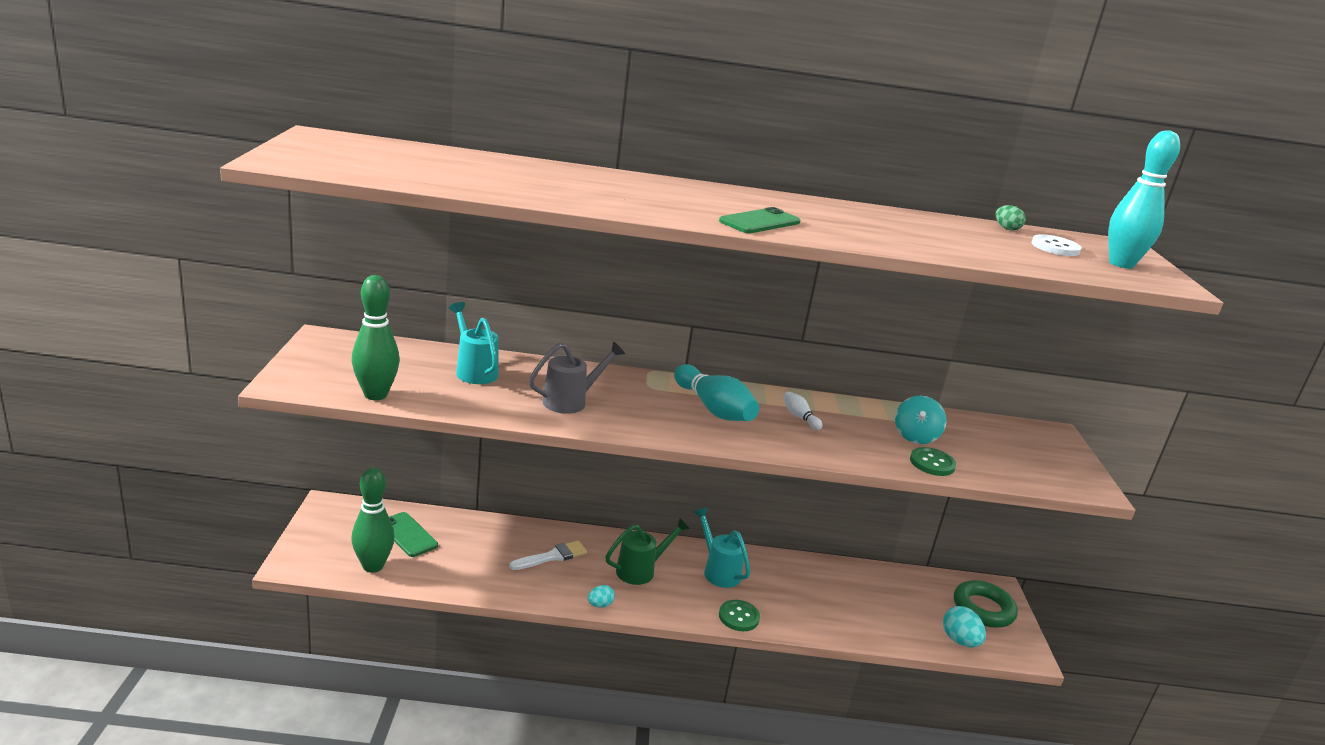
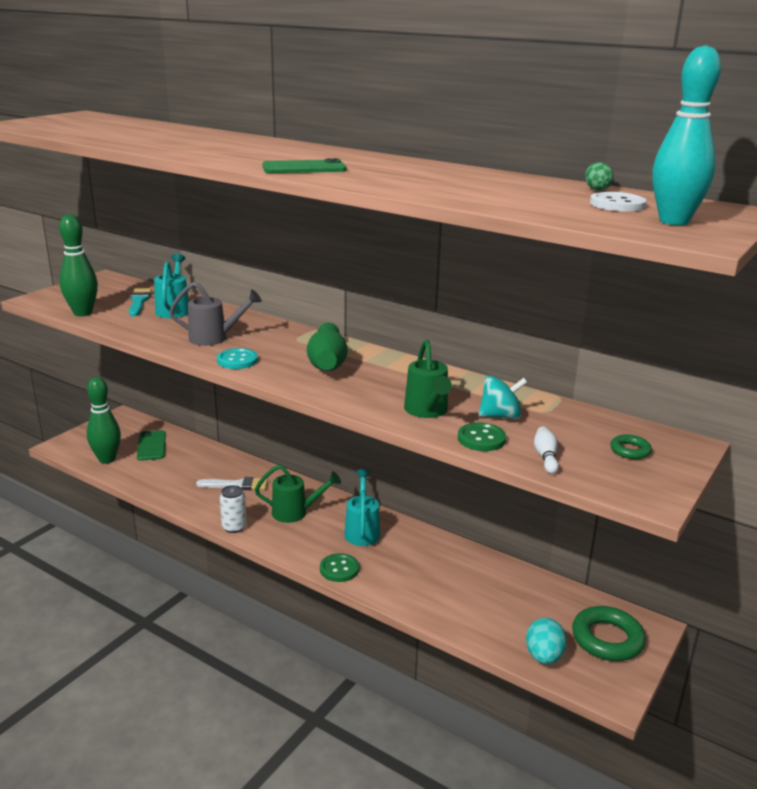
camera: 35 degrees right, 0 degrees up
turquoise egg [588,585,615,608] -> white can [220,485,247,533]
turquoise bowling pin [674,364,759,421] -> green bowling pin [307,323,348,371]
white bowling pin [783,391,823,430] -> white bowling pin moved to [534,426,559,474]
turquoise spinning top [895,396,947,444] -> turquoise spinning top turned 150 degrees counterclockwise [479,376,528,419]
none -> turquoise brush [129,288,152,316]
none -> turquoise button [217,348,258,369]
none -> green watering can [404,339,452,418]
none -> green ring [610,434,652,459]

